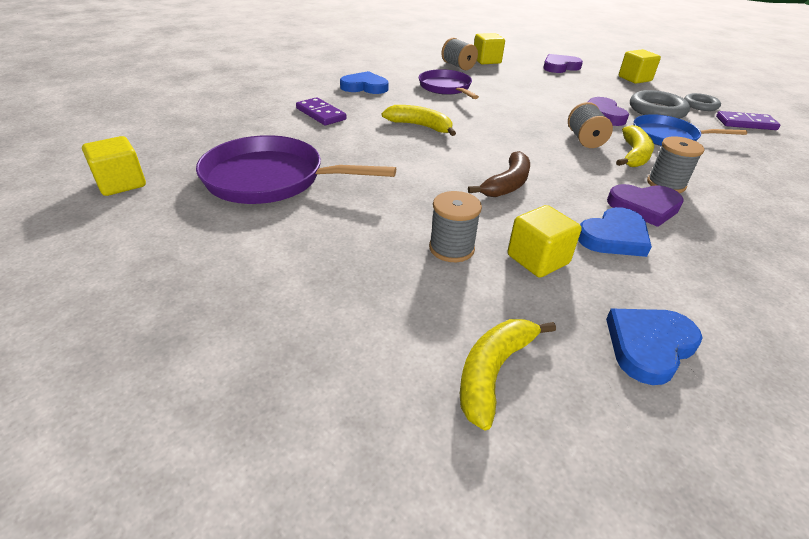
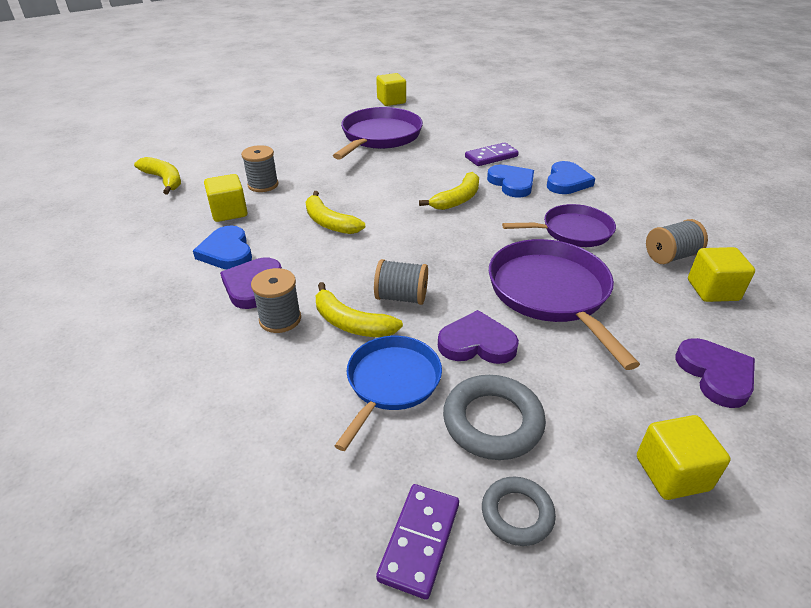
camera: 105 degrees right, 0 degrees up
brown banana [468,151,530,197] -> yellow banana [306,191,365,234]
blue heart [606,309,703,385] -> blue heart moved to [487,165,534,198]
none -> purple pan [489,239,640,370]

